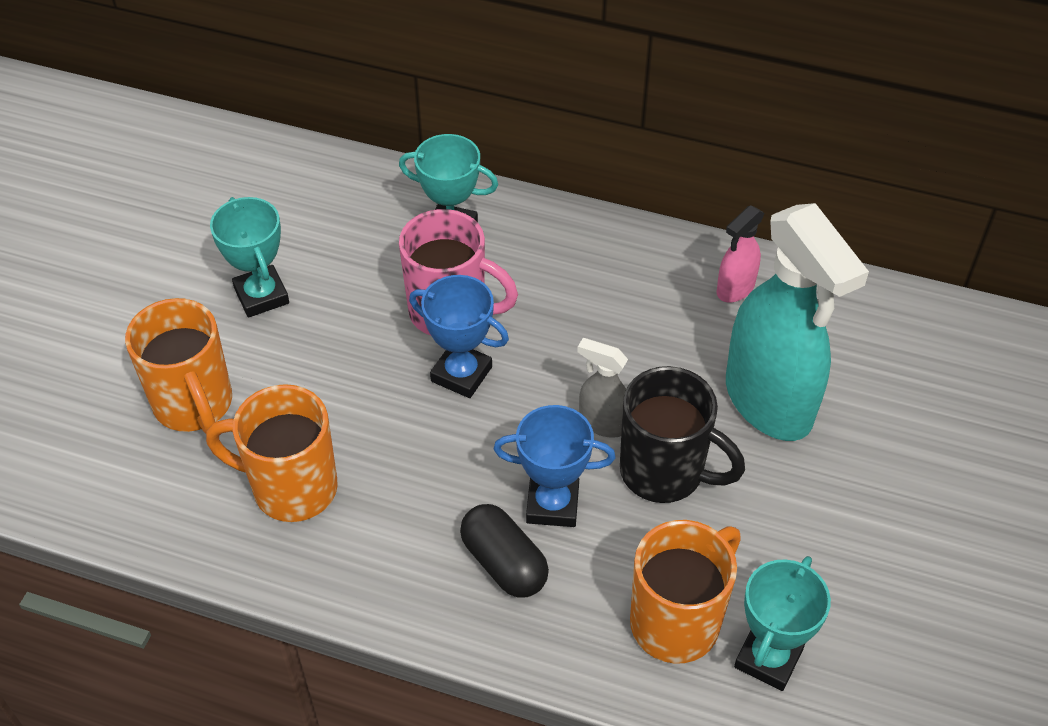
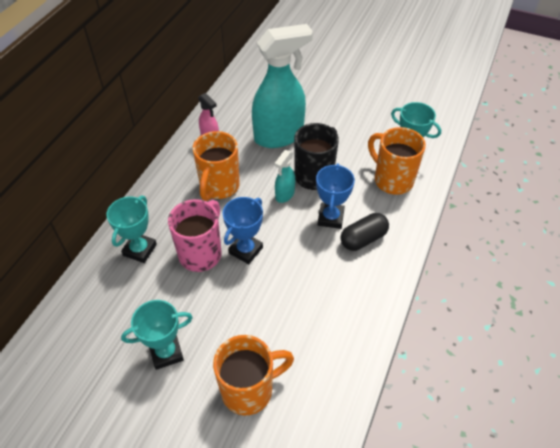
camera: 85 degrees left, 0 degrees up
orange mug [206,384,338,522] -> orange mug moved to [193,131,239,201]
grey spray bottle [577,338,628,438] -> turquoise spray bottle [275,150,295,203]

